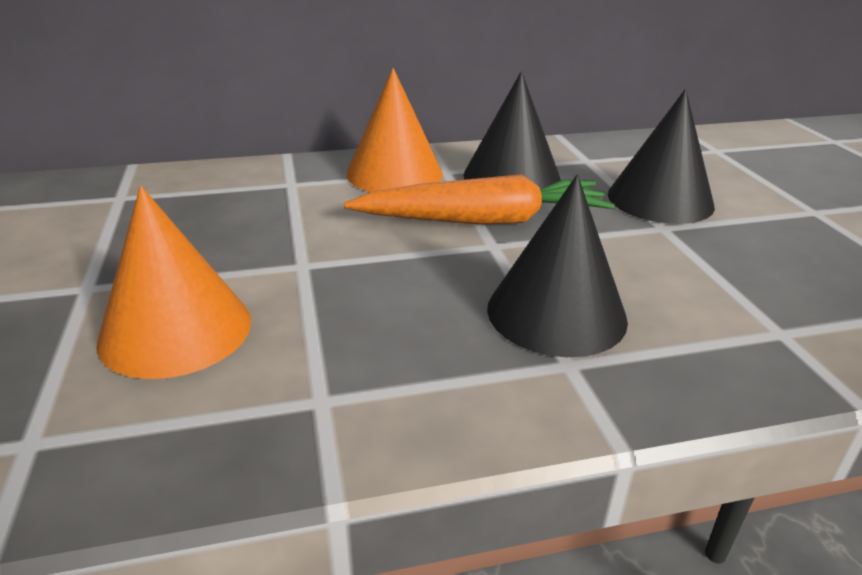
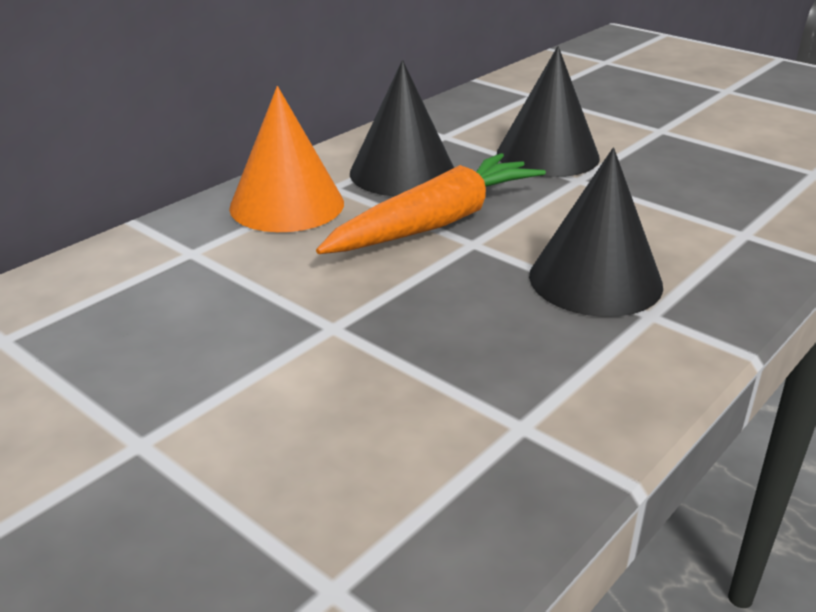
camera: 35 degrees left, 0 degrees up
orange cone [96,186,251,379] -> none

